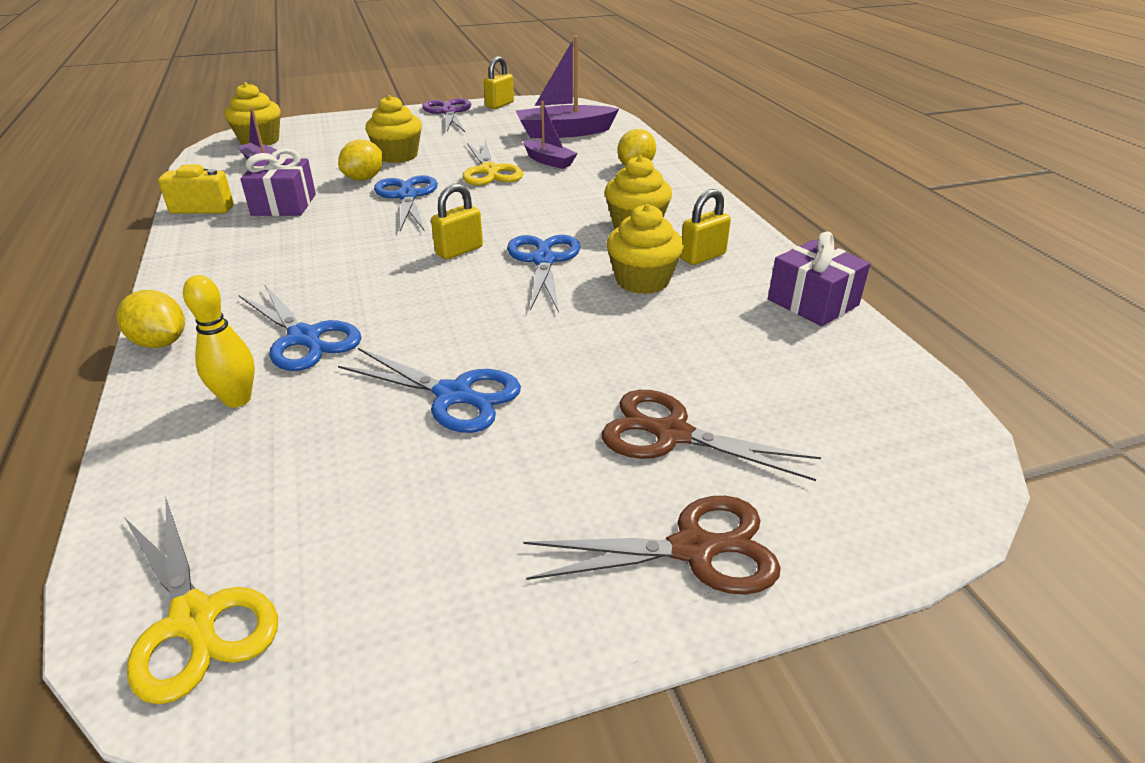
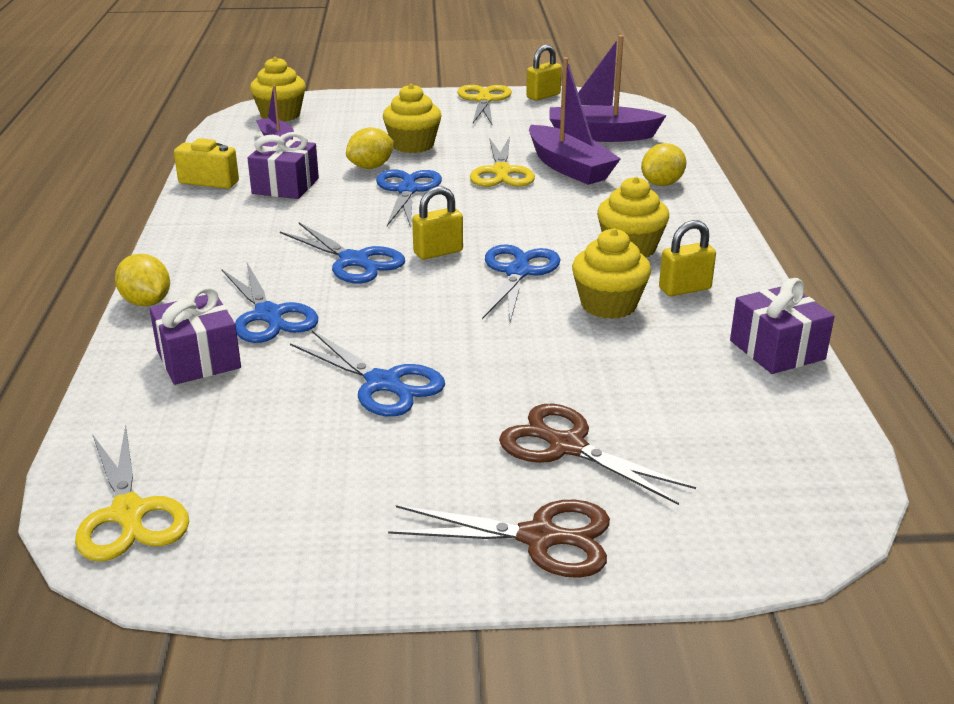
camera: 15 degrees right, 5 degrees down
yellow bowling pin [183,275,255,408] -> purple gift [150,286,241,385]
purple scissors [422,98,471,132] -> yellow scissors [457,85,512,124]
purple boat [523,101,578,169] -> purple boat [529,57,621,185], size x1.71
none -> blue scissors [280,222,405,284]

